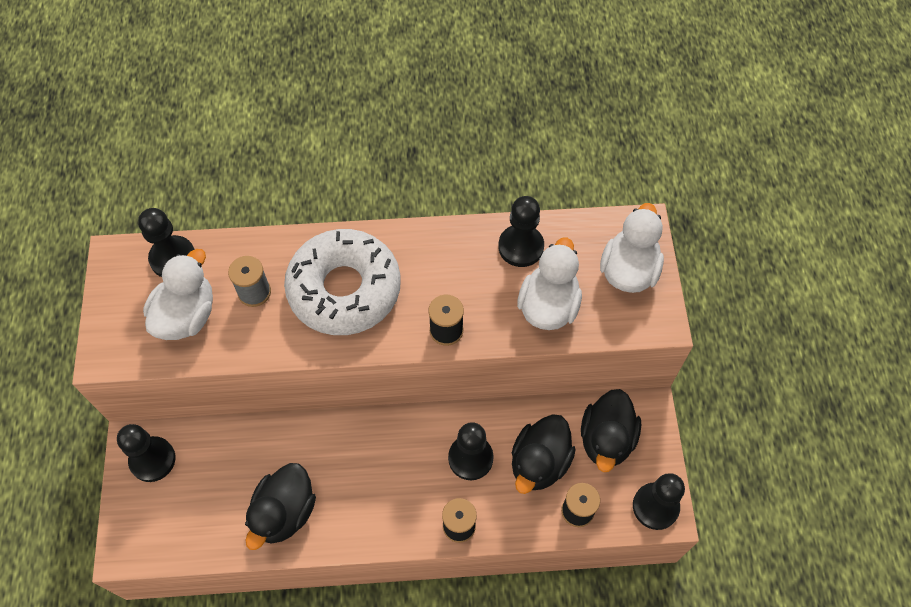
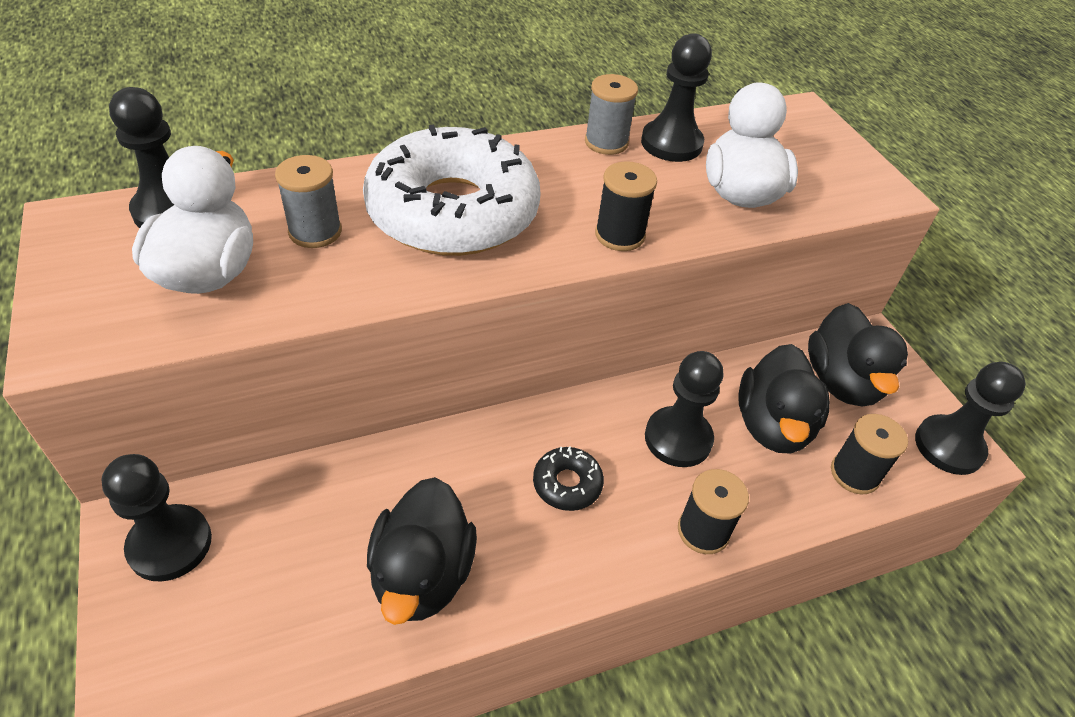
camera: 20 degrees left, 15 degrees down
white duck [600,203,664,293] -> none
none -> black donut [533,446,604,511]
none -> grey spool [585,74,638,155]

